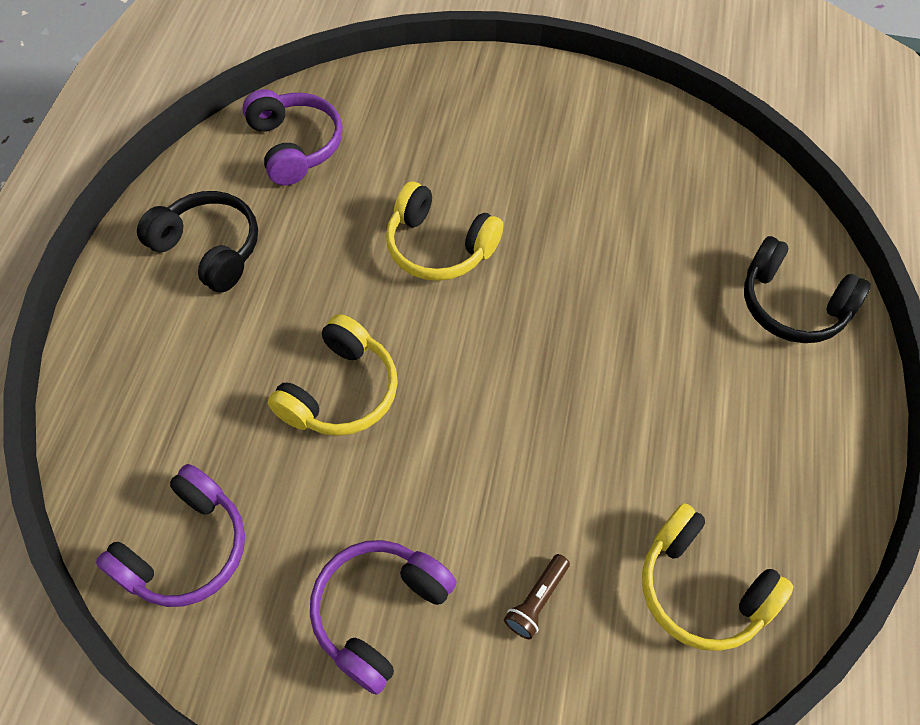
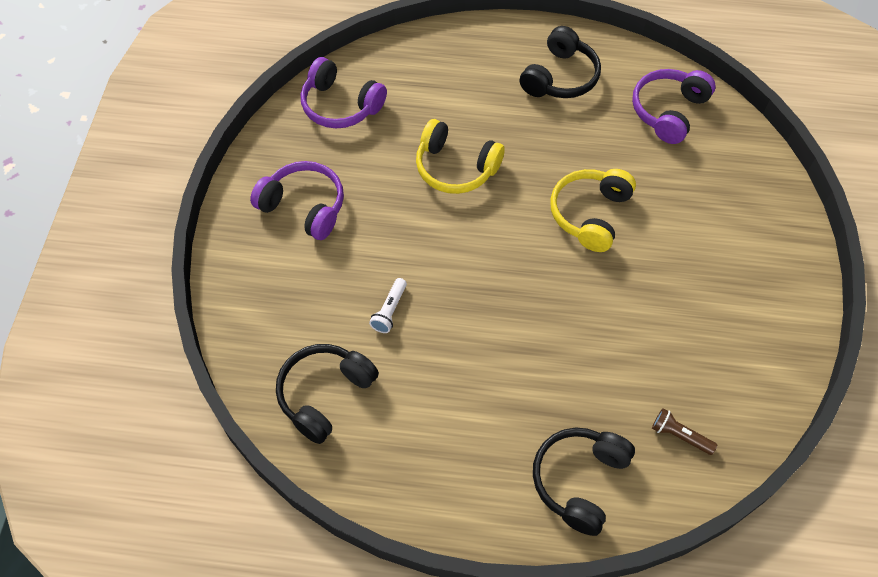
camera: 85 degrees right, 0 degrees up
purple headphones [242,89,343,185] -> purple headphones turned 150 degrees clockwise [632,69,716,144]
brown flashlight [504,554,570,640] -> brown flashlight moved to [652,408,717,455]
yellow headphones [642,503,794,651] -> black headphones [276,344,379,444]
none -> white flashlight [369,278,407,333]

